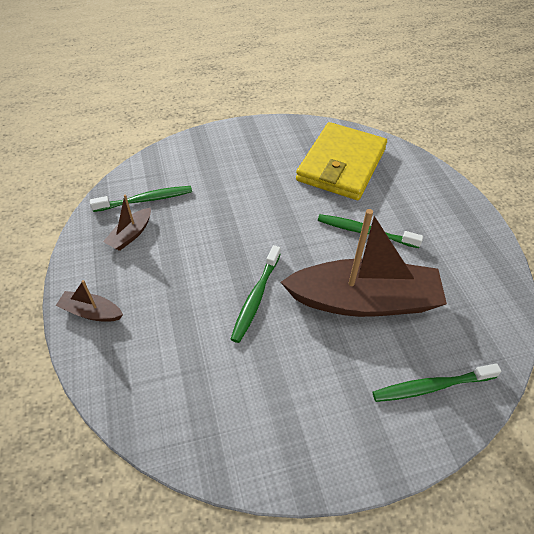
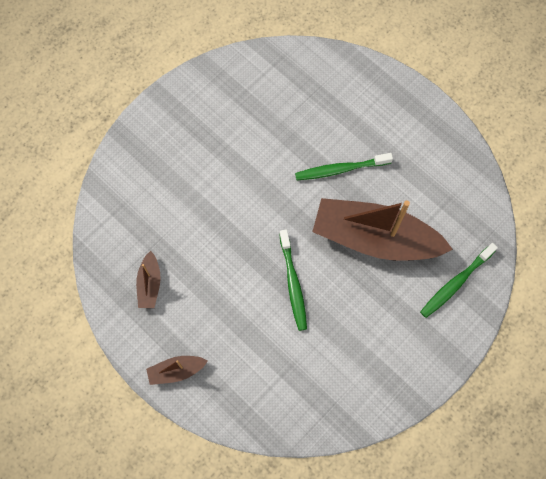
camera: 30 degrees left, 20 degrees up
green toothbrush [90,186,192,212] -> none
brown boat [281,209,447,317] -> brown boat turned 135 degrees counterclockwise [312,198,453,261]
yellow wallet [296,122,387,200] -> none

